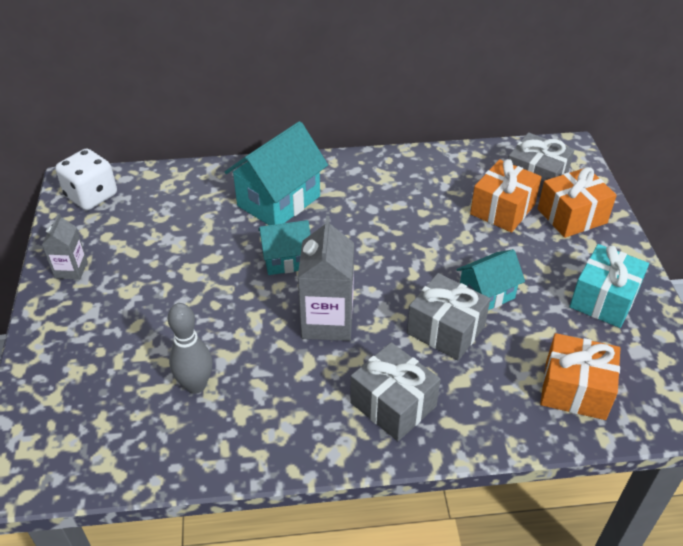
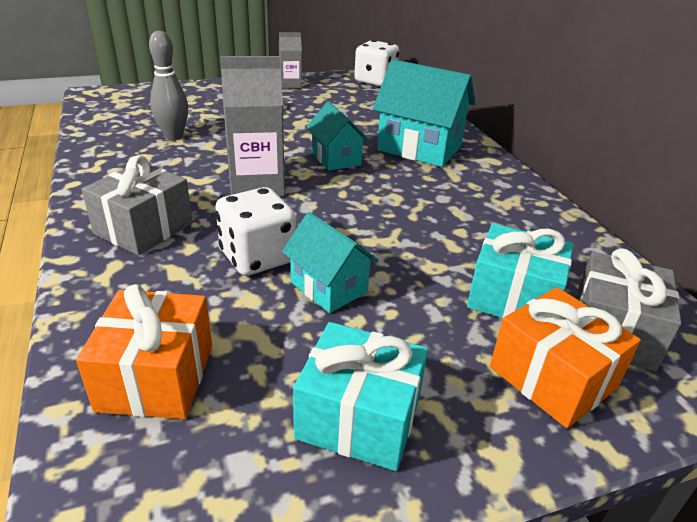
camera: 75 degrees right, 10 degrees down
grey gift [407,273,490,361] -> white dice [215,187,296,276]
orange gift [470,159,541,233] -> turquoise gift [467,224,573,318]

